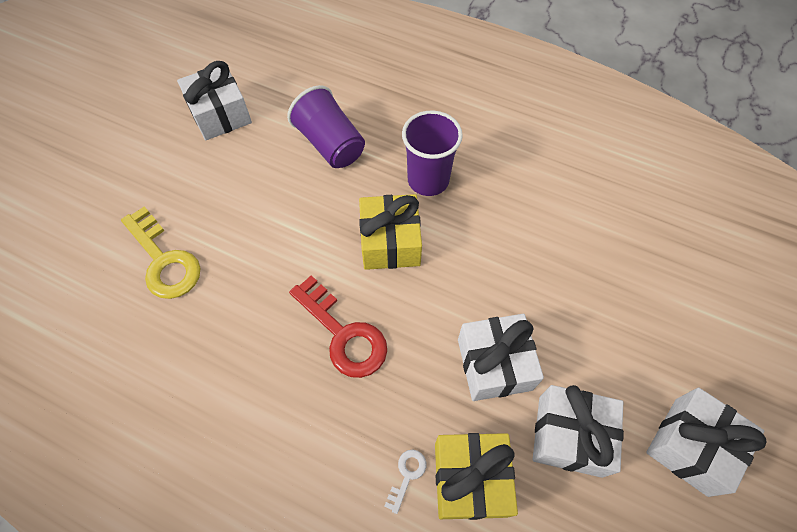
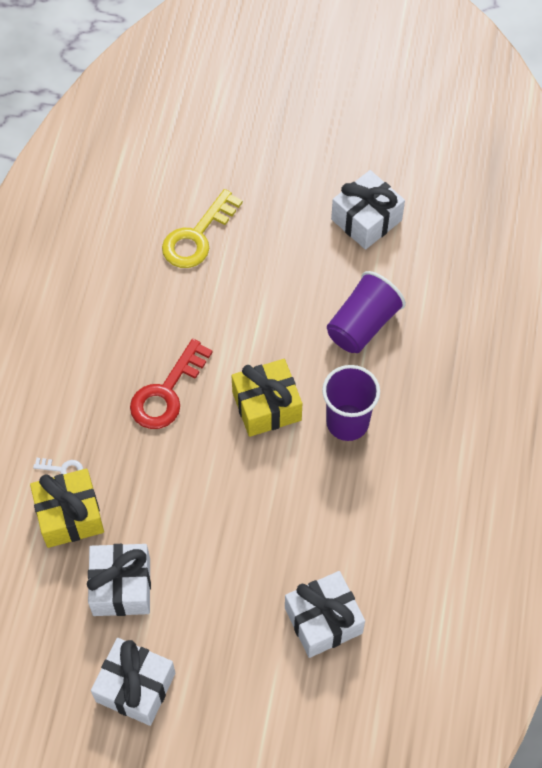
camera: 75 degrees right, 0 degrees up
white gift [458,314,544,401] -> white gift moved to [285,571,365,658]

